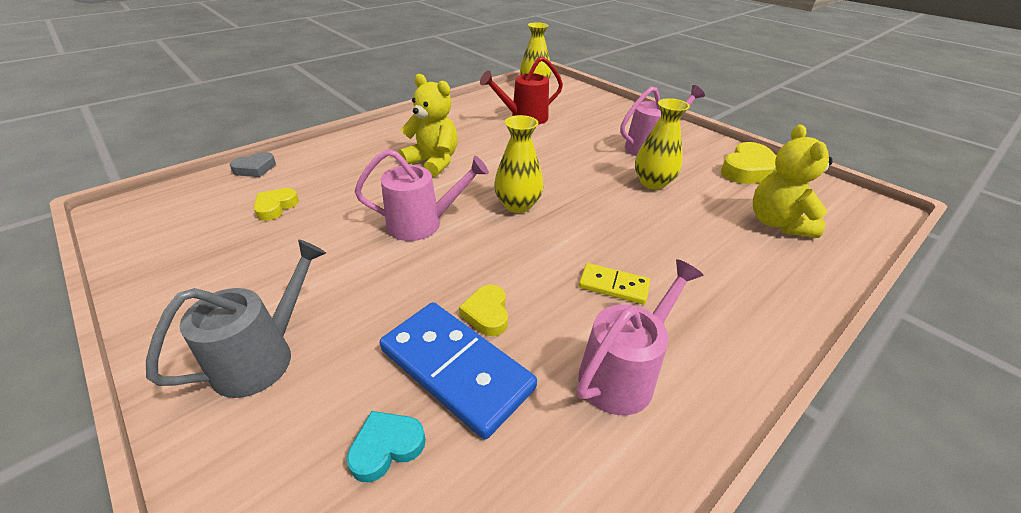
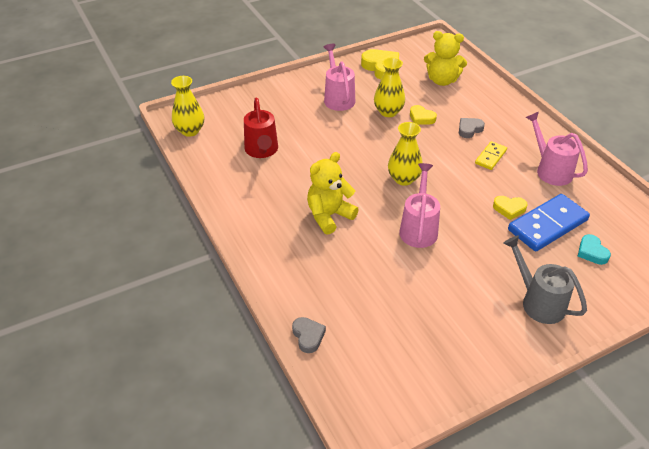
camera: 75 degrees left, 5 degrees up
yellow heart [253,188,299,221] -> yellow heart moved to [410,105,437,125]
none -> grey heart [459,118,485,138]

